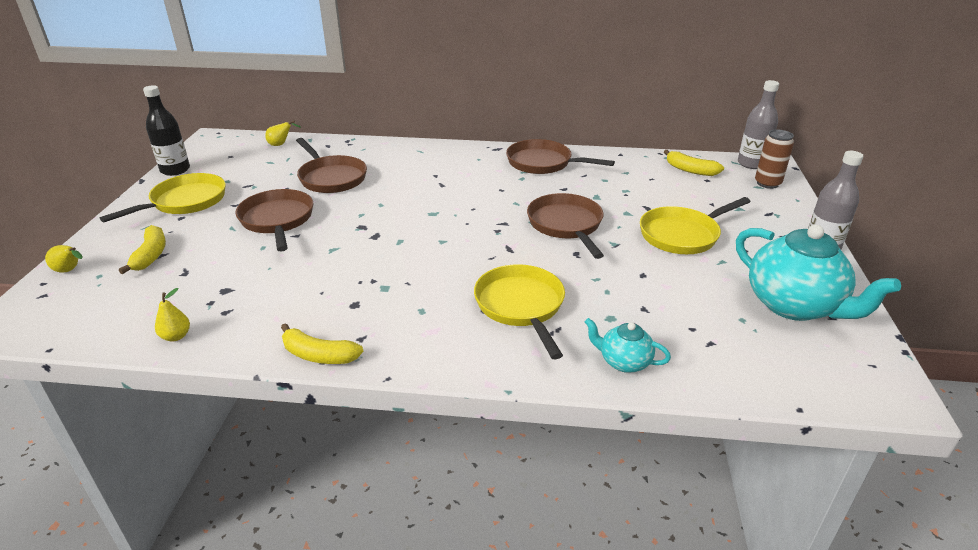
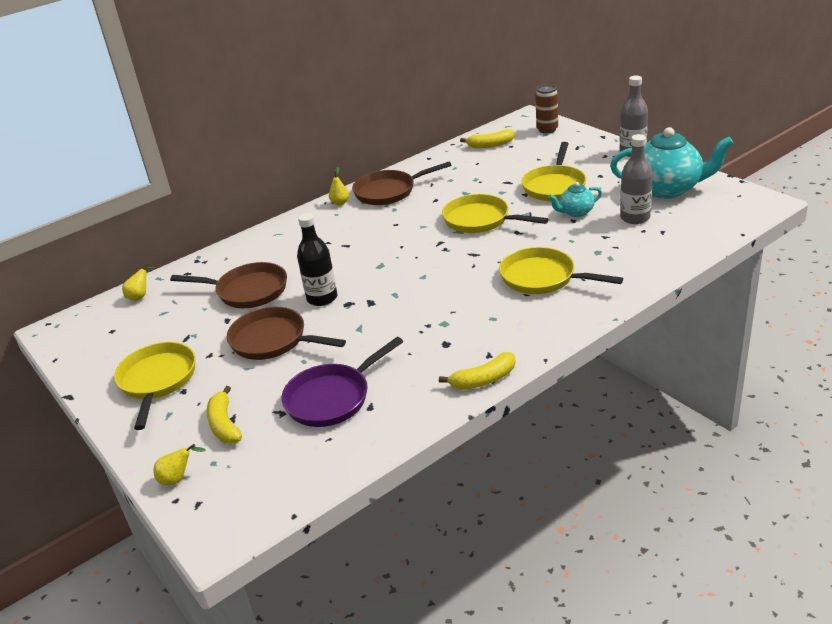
camera: 40 degrees left, 0 degrees up
yellow banana [119,225,166,274] -> yellow banana turned 150 degrees counterclockwise [207,386,242,443]
black bottle [143,85,190,176] -> black bottle moved to [297,213,338,306]
yellow pear [155,288,190,341] -> yellow pear moved to [329,167,349,205]
brown pan [527,193,604,259] -> yellow pan [442,194,549,233]
turquoise teapot [585,318,671,373] -> turquoise teapot moved to [548,182,602,217]
grey bottle [738,80,779,169] -> grey bottle moved to [620,134,653,224]
none -> purple pan [282,337,403,427]

